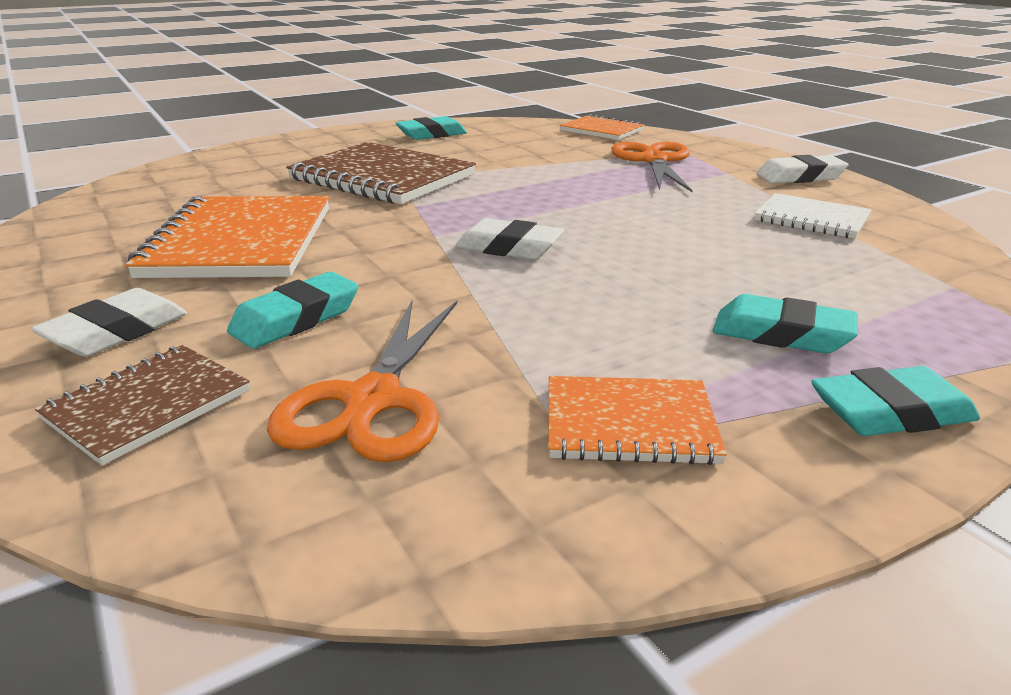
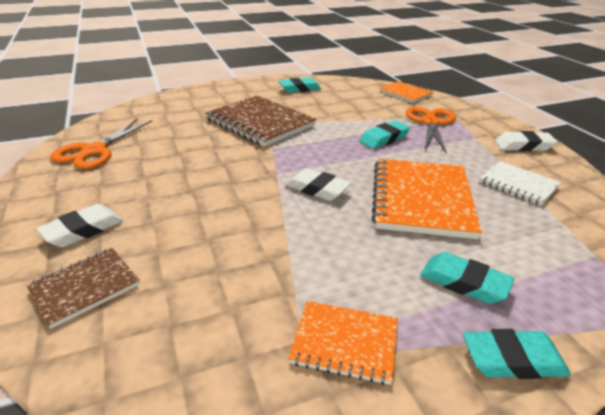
camera: 10 degrees right, 5 degrees up
orange notebook [125,196,329,278] -> orange notebook moved to [372,159,482,239]
turquoise eraser [227,272,358,349] -> turquoise eraser moved to [359,121,410,149]
orange scissors [267,301,457,462] -> orange scissors moved to [50,119,152,169]

